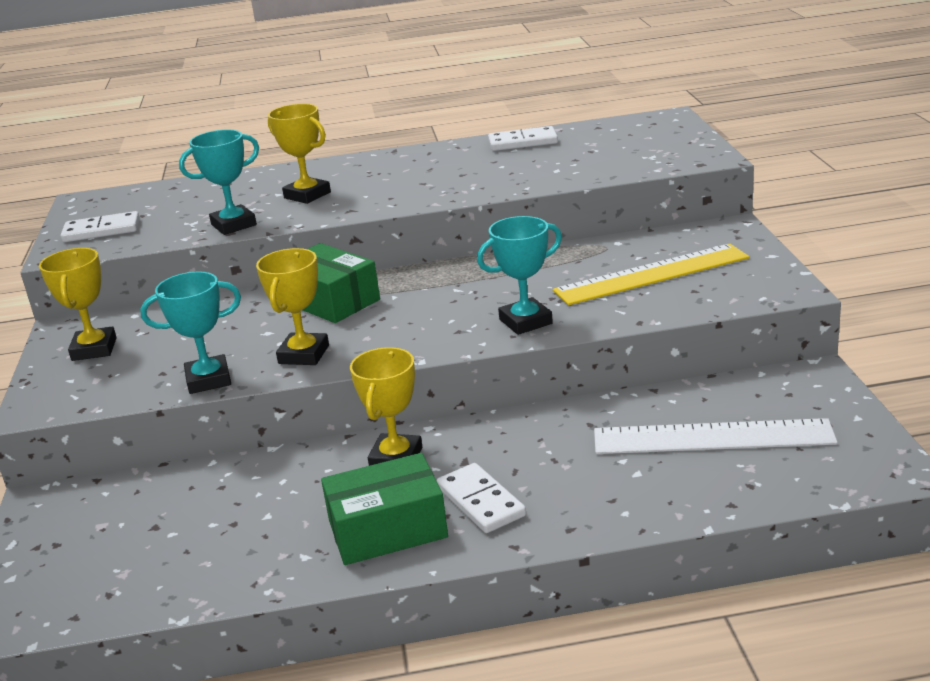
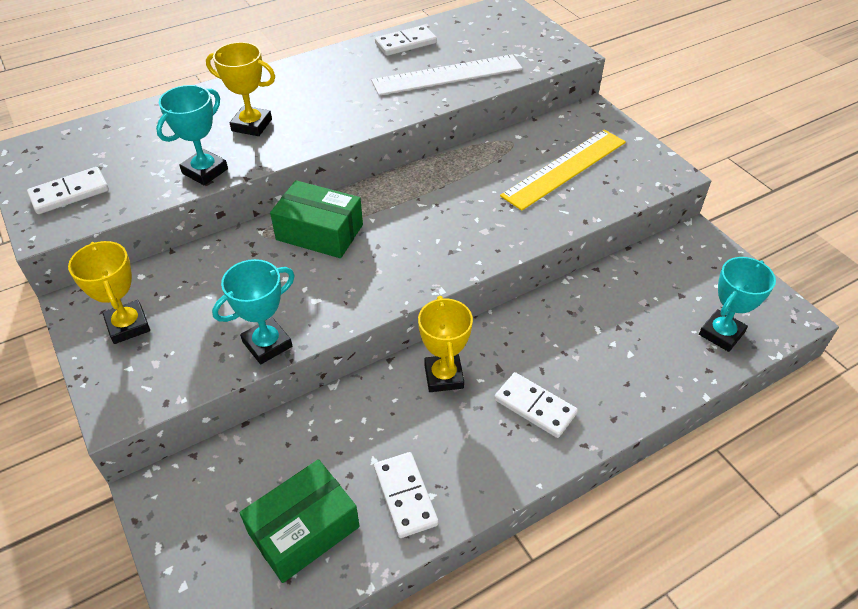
camera: 25 degrees left, 20 degrees up
yellow trophy [256,248,329,365] -> none
green box [321,453,448,565] -> green box moved to [240,459,360,583]
turquoise trophy [477,216,562,335] -> turquoise trophy moved to [699,257,776,352]
white ruler [594,418,838,454] -> white ruler moved to [371,54,523,96]
none -> white domino [374,452,438,538]

